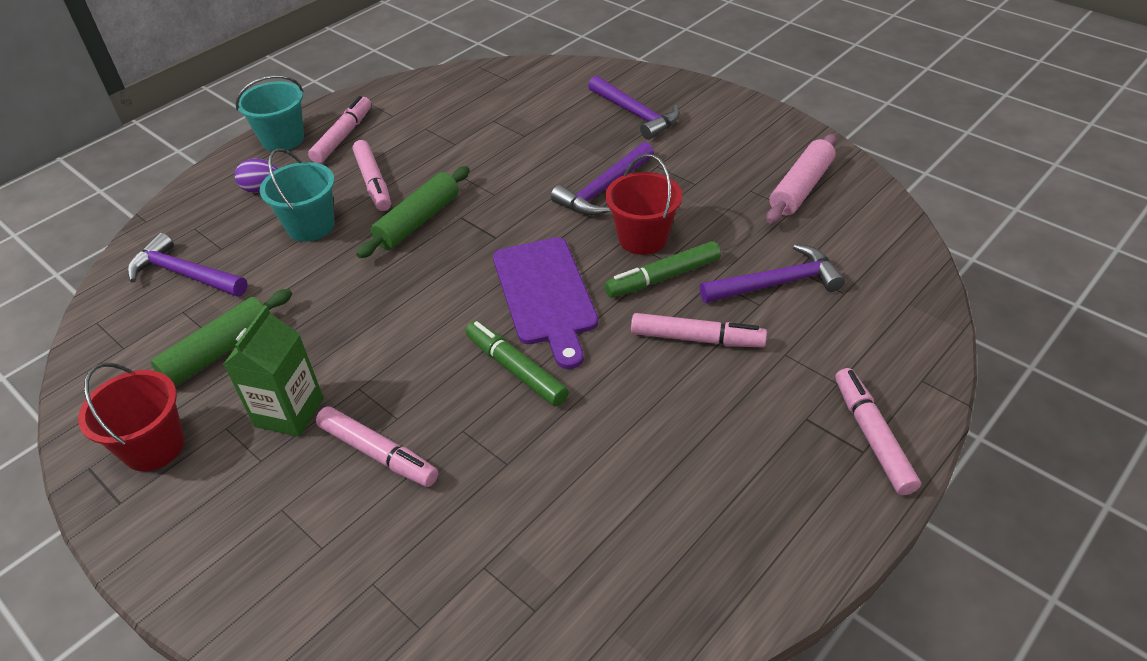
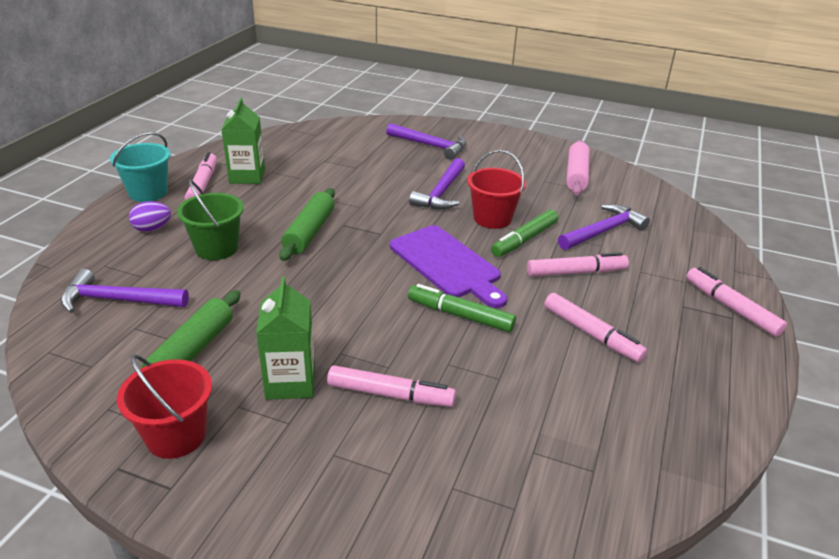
camera: 25 degrees left, 10 degrees down
turquoise bucket [260,148,334,242] -> green bucket [177,180,244,260]
pink marker [353,140,391,211] -> pink marker moved to [544,293,647,363]
none -> green carton [221,98,265,184]

